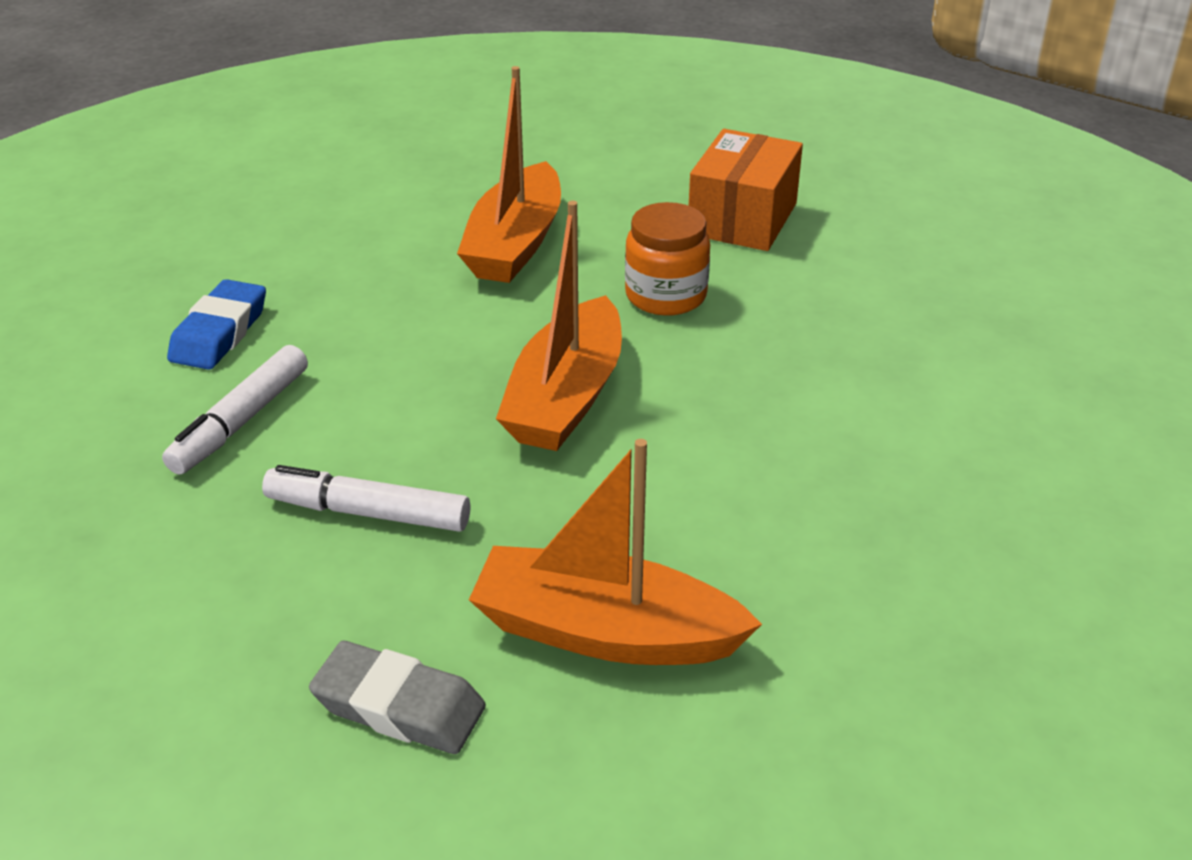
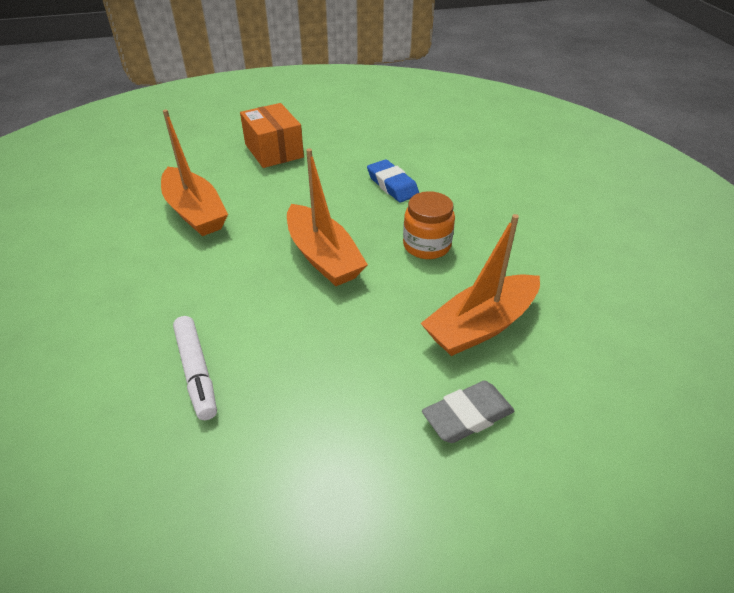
camera: 50 degrees left, 5 degrees up
blue eraser [167,279,266,370] -> blue eraser moved to [367,159,419,202]
white marker [262,465,470,532] -> none
orange jar [625,202,710,316] -> orange jar moved to [403,191,455,259]

